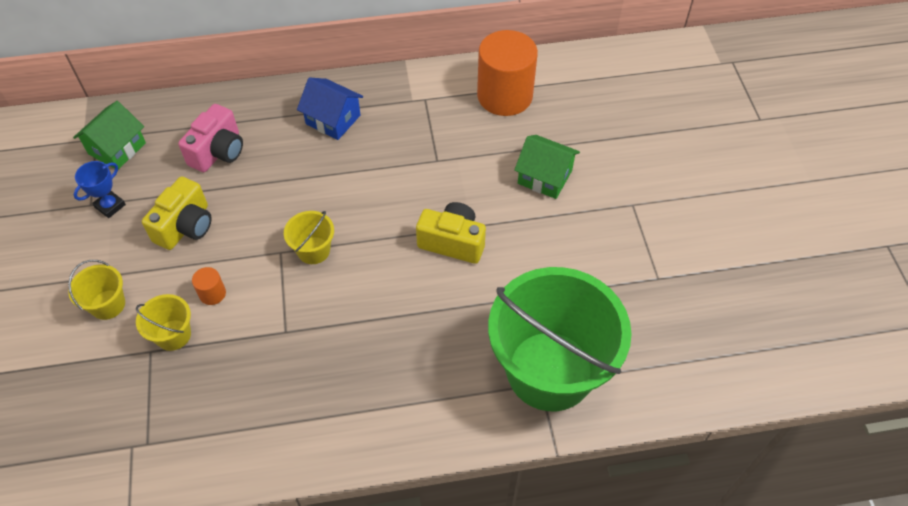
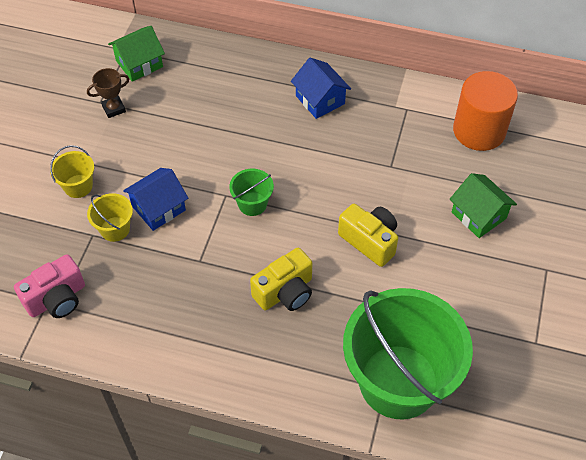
camera: 25 degrees right, 0 degrees up
blue trophy [73,161,126,218] -> brown trophy [87,68,129,118]
yellow camera [142,176,212,250] -> yellow camera moved to [250,248,312,311]
pink camera [178,104,243,172] -> pink camera moved to [14,254,85,318]
orange cylinder [192,267,226,305] -> blue house [123,168,188,231]
yellow bucket [284,211,334,264] -> green bucket [229,169,274,216]

